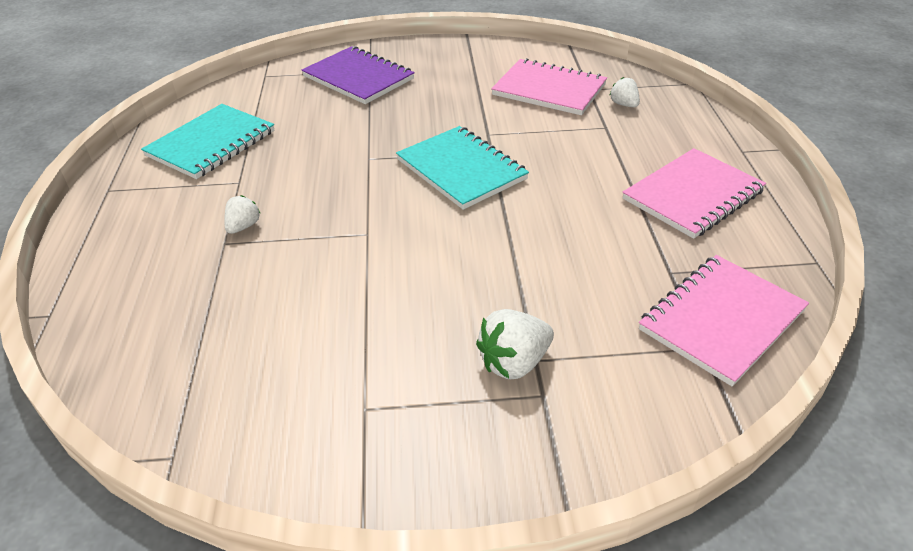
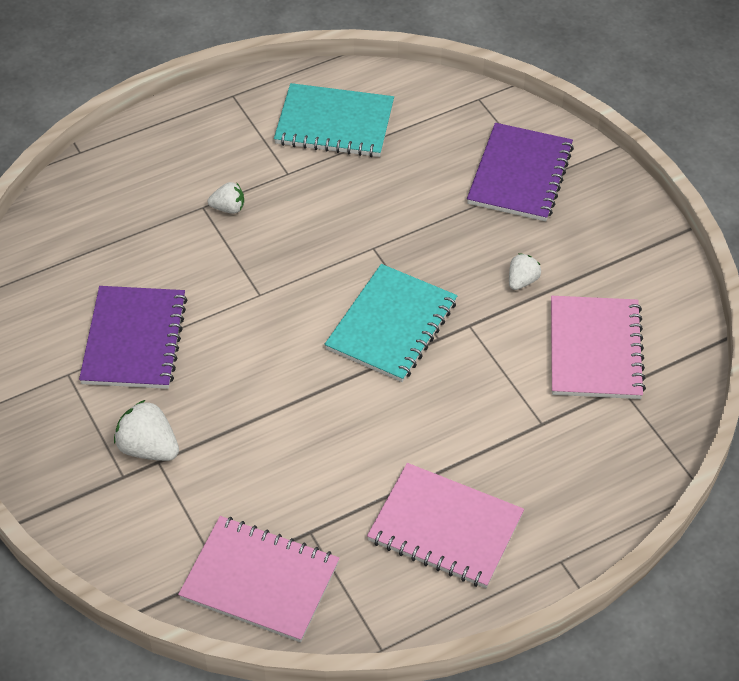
camera: 65 degrees right, 10 degrees up
white strawberry [610,77,640,107] -> white strawberry moved to [509,253,541,290]
none -> purple notebook [79,286,187,389]

